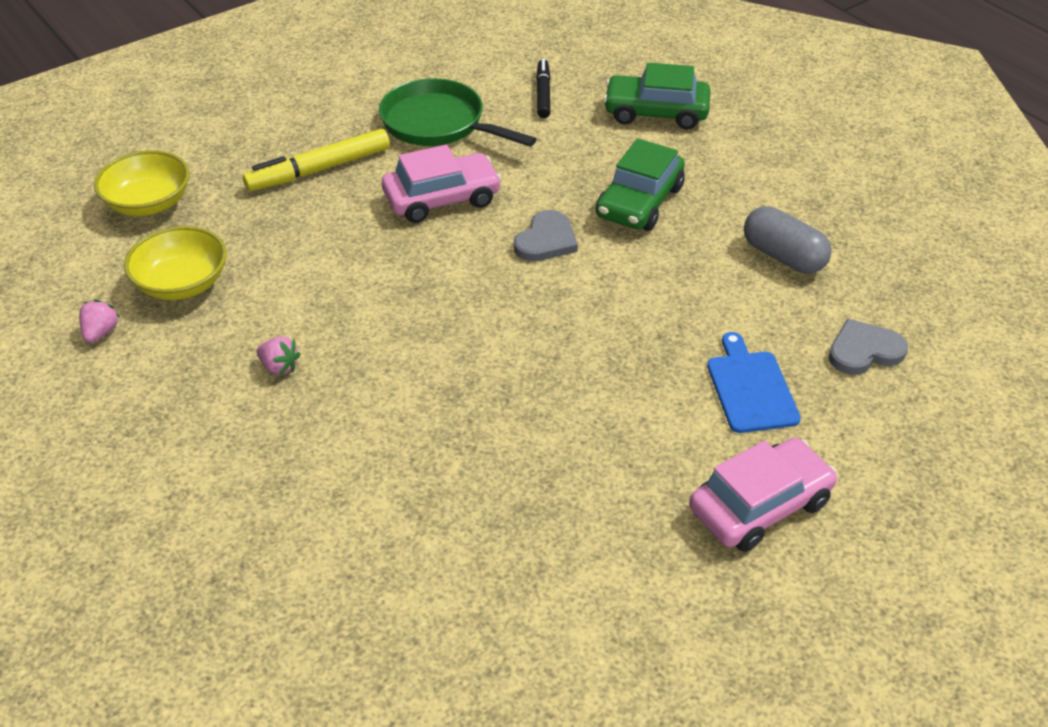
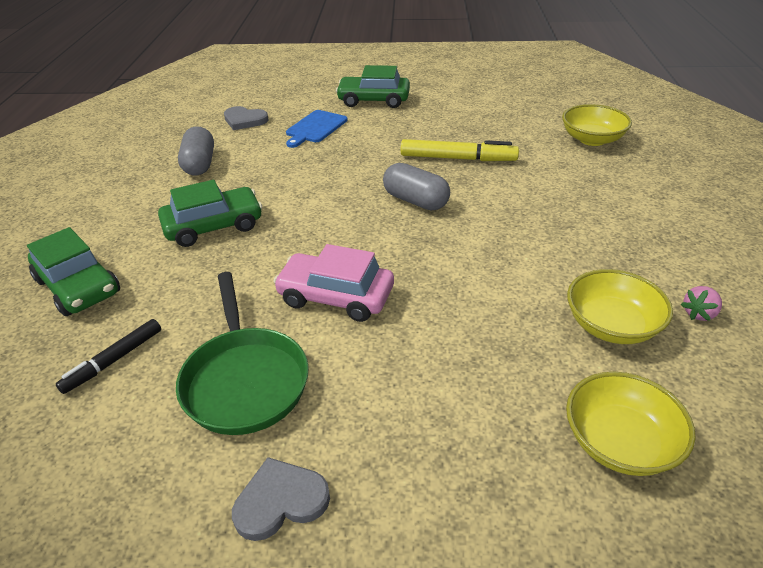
camera: 140 degrees left, 5 degrees down
yellow marker [243,129,390,191] -> yellow marker moved to [401,139,519,161]
pink strawberry [256,336,301,375] -> none
grey heart [514,210,578,261] -> grey heart moved to [232,457,330,541]
pink car [689,438,837,552] -> green car [336,65,410,108]
none -> grey capsule [383,163,450,210]
none -> yellow bowl [562,104,632,146]

